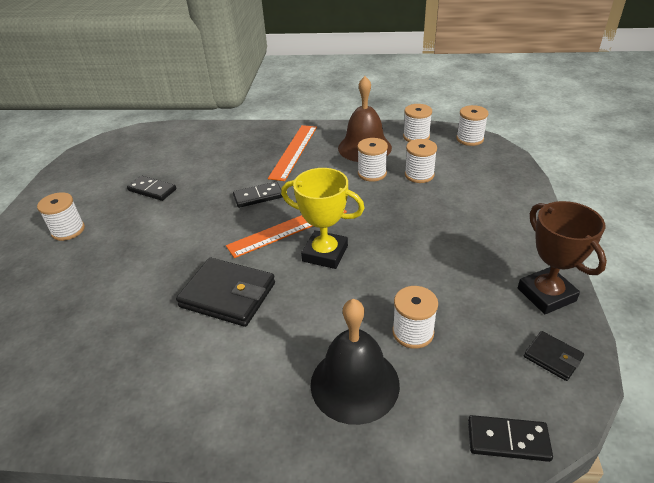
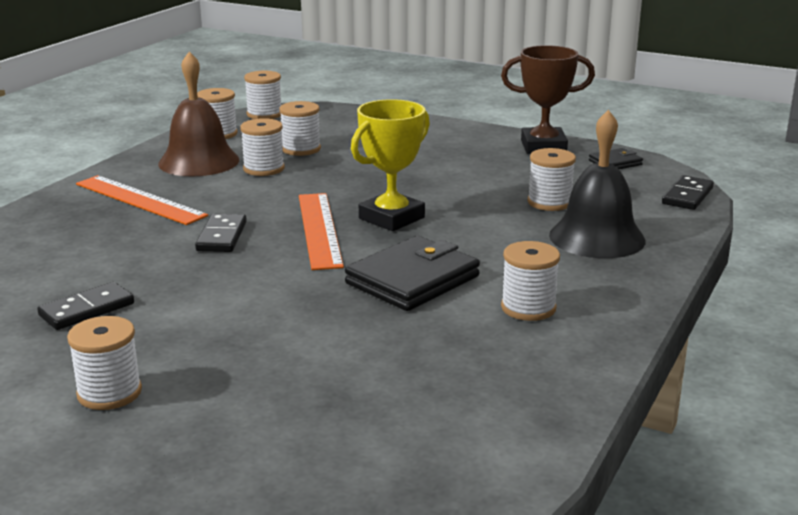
camera: 70 degrees left, 15 degrees down
none -> white spool [501,241,560,321]

